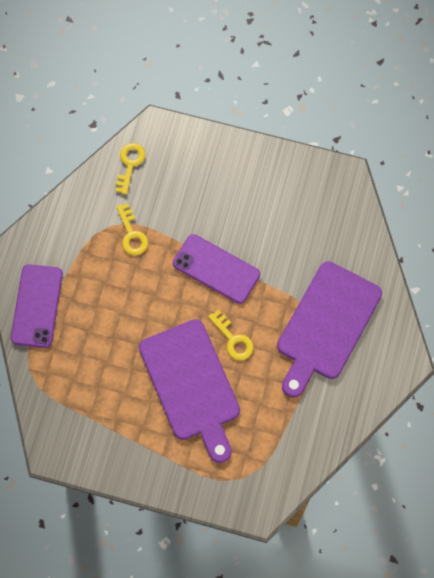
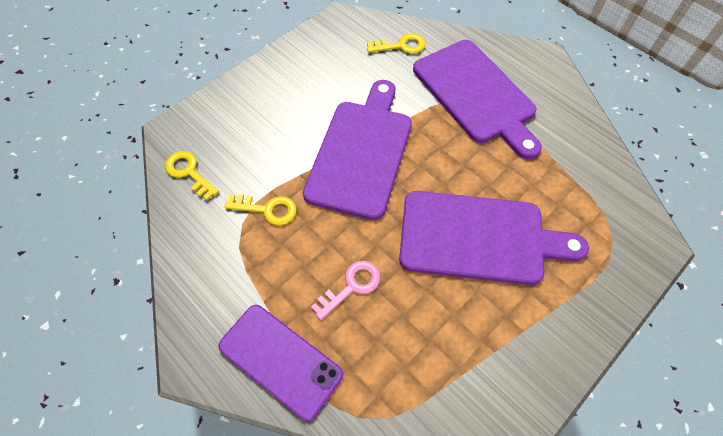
camera: 60 degrees left, 10 degrees down
purple phone [173,234,260,304] -> purple cutting board [303,80,412,220]
yellow key [208,310,253,360] -> yellow key moved to [367,33,426,54]
none -> pink key [311,261,381,320]

